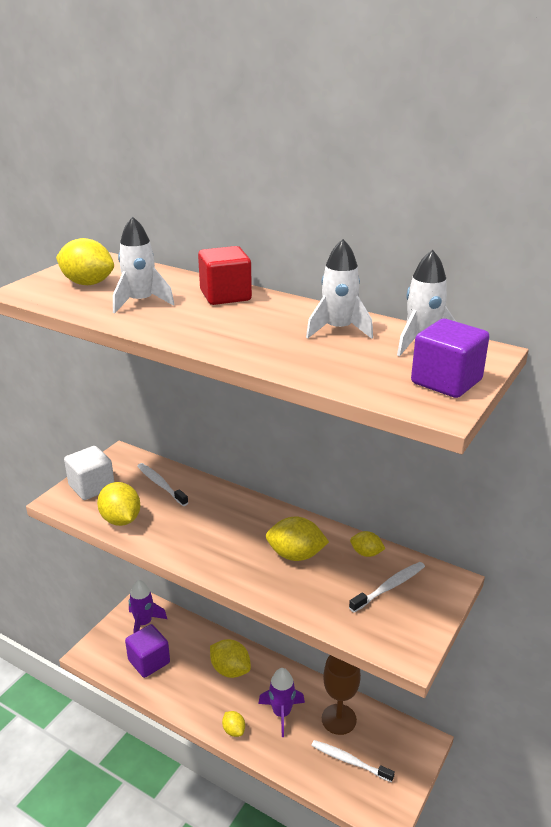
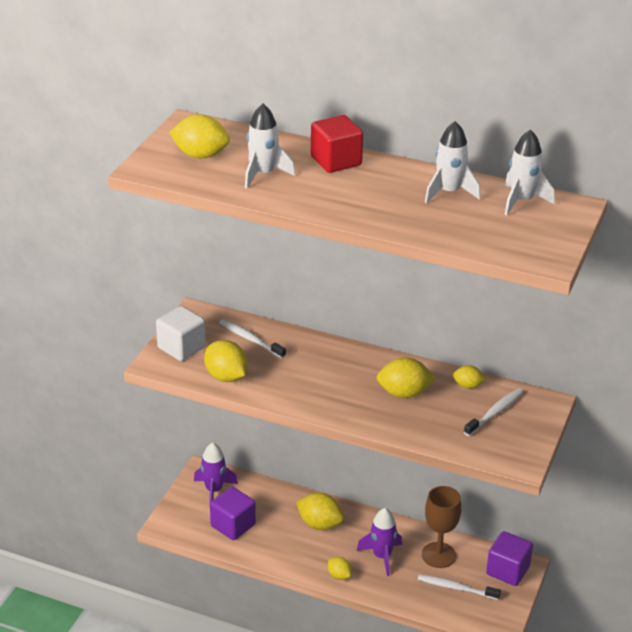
camera: 10 degrees left, 5 degrees up
purple cube [411,319,490,398] -> purple cube moved to [486,531,533,586]

